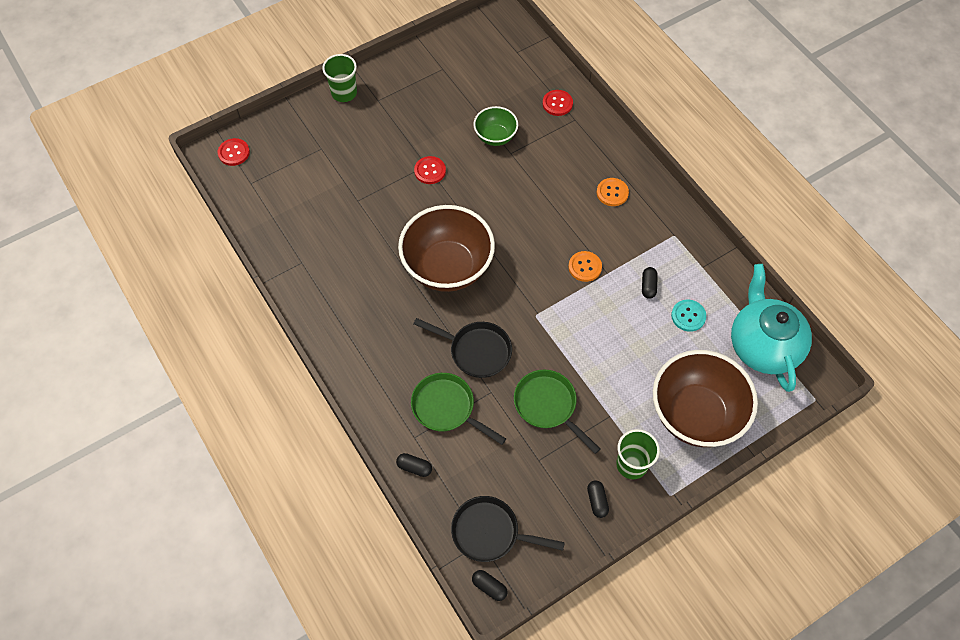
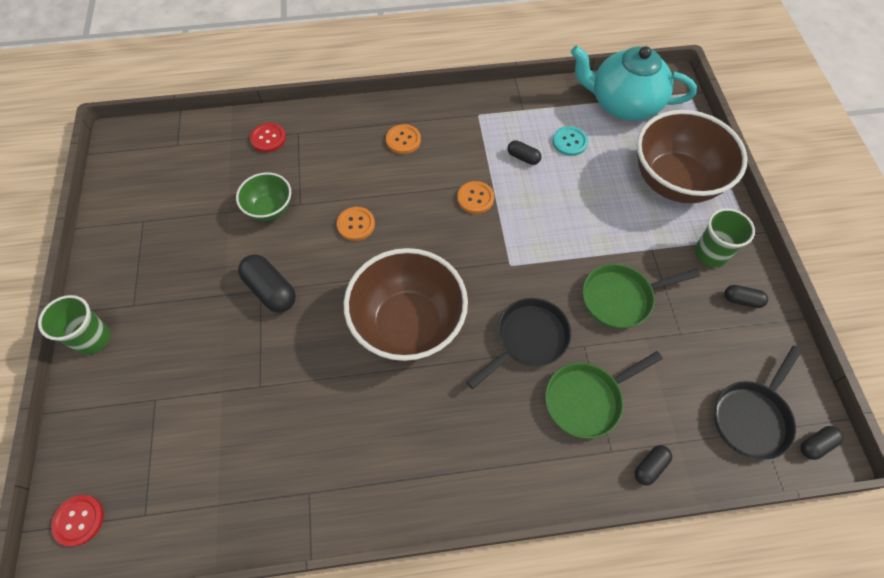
camera: 65 degrees left, 0 degrees up
red button [414,156,446,184] -> black capsule [238,254,296,313]
none -> orange button [337,207,375,241]

